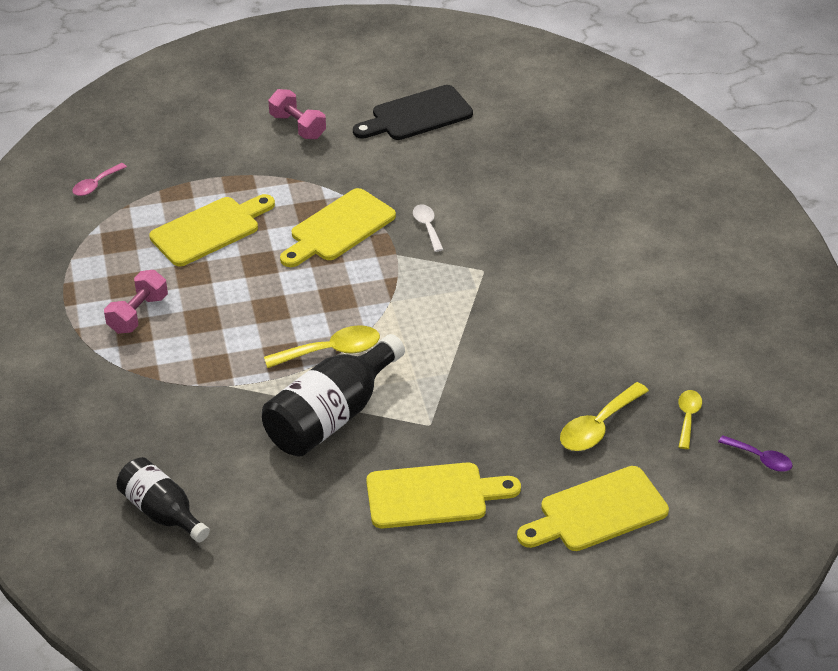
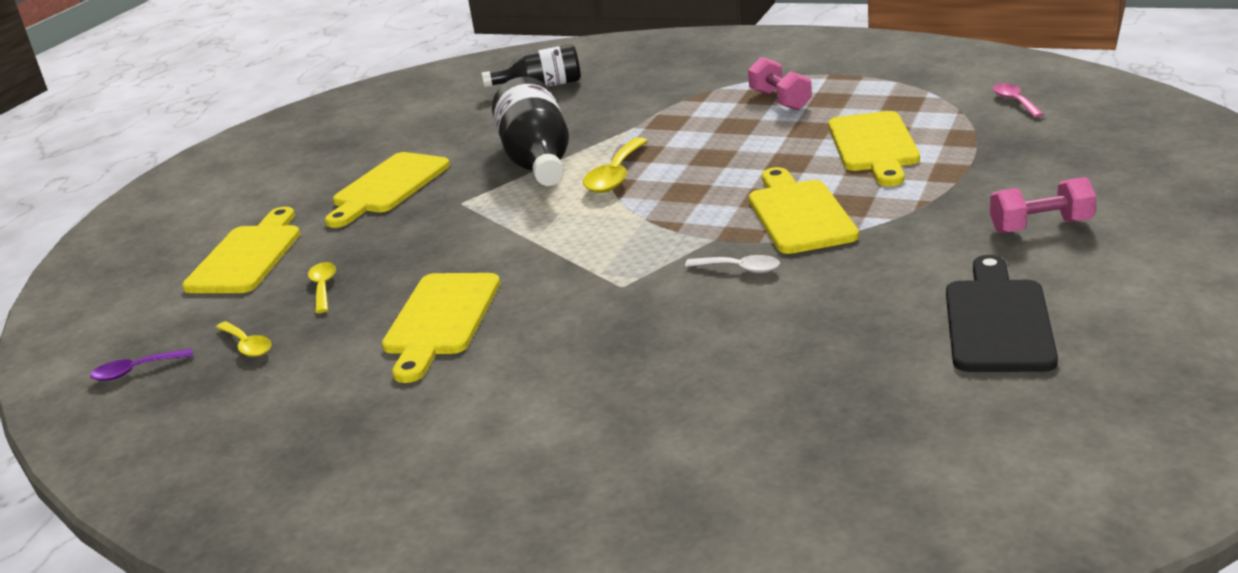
camera: 130 degrees right, 15 degrees down
yellow spoon [560,382,649,451] -> yellow spoon [308,262,336,313], size x0.62
none -> yellow cutting board [382,273,500,383]

